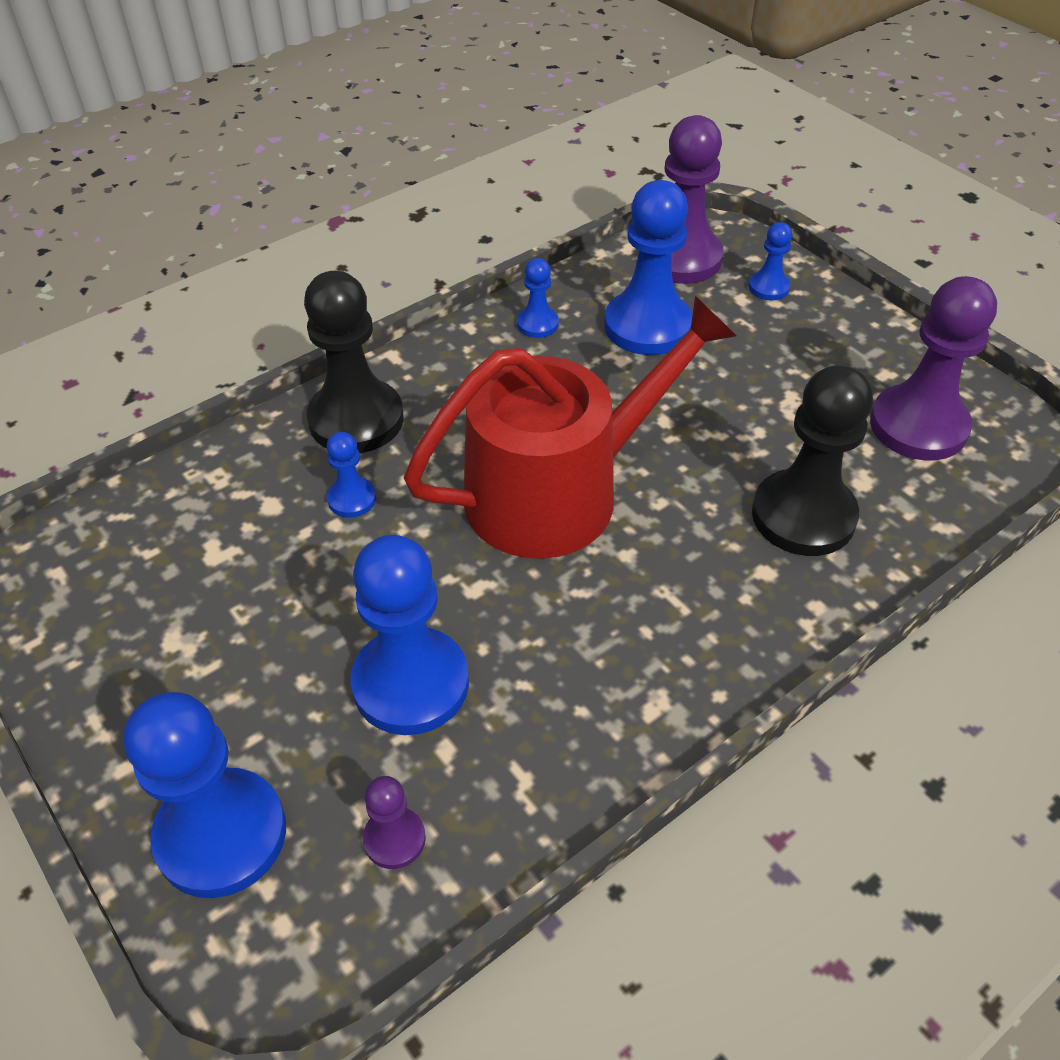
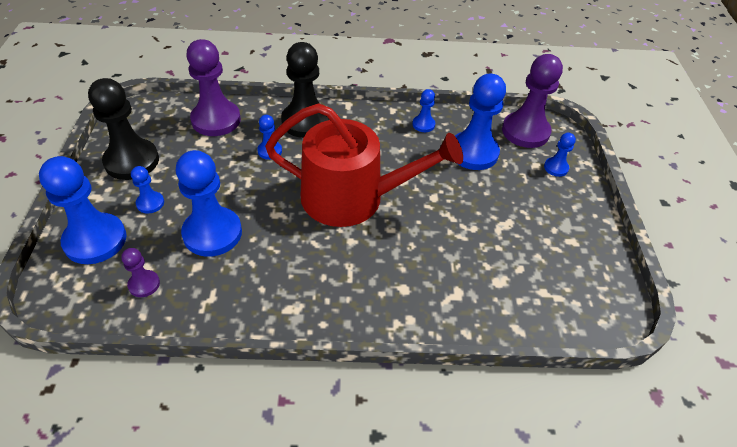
camera: 35 degrees right, 0 degrees up
black pawn [752,365,873,556] -> black pawn moved to [88,78,159,180]
purple pawn [870,276,997,461] -> purple pawn moved to [186,39,241,136]
none -> blue pawn [131,166,164,214]

